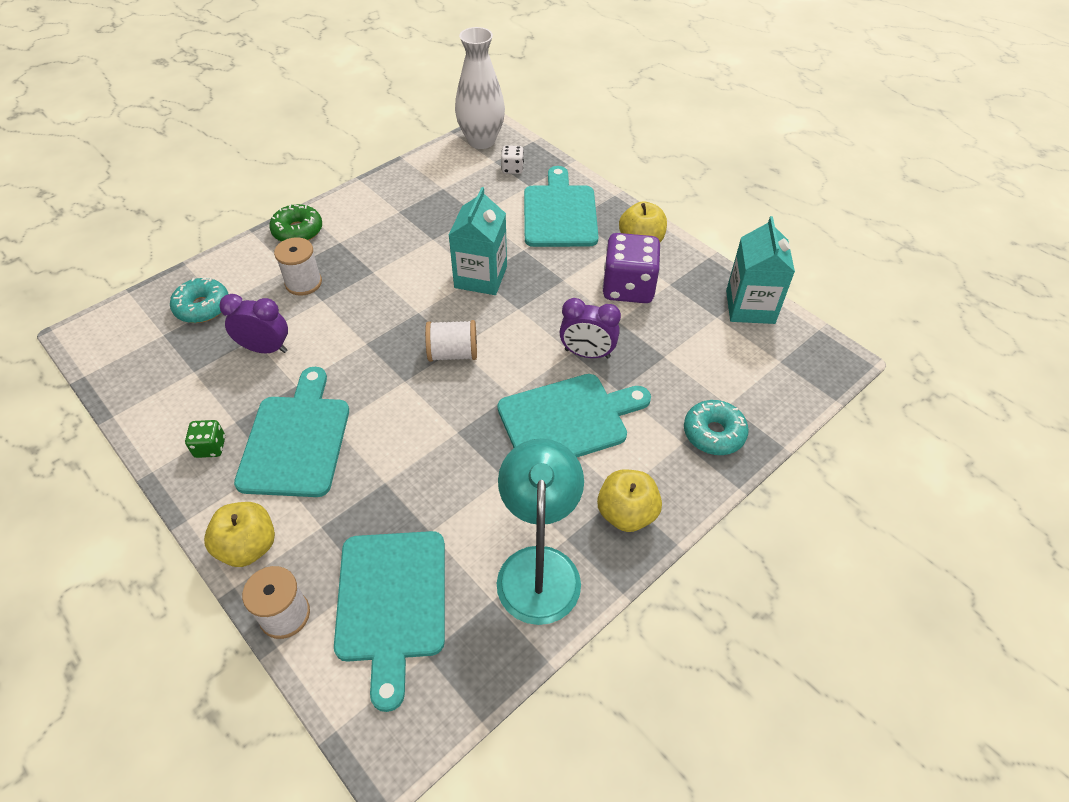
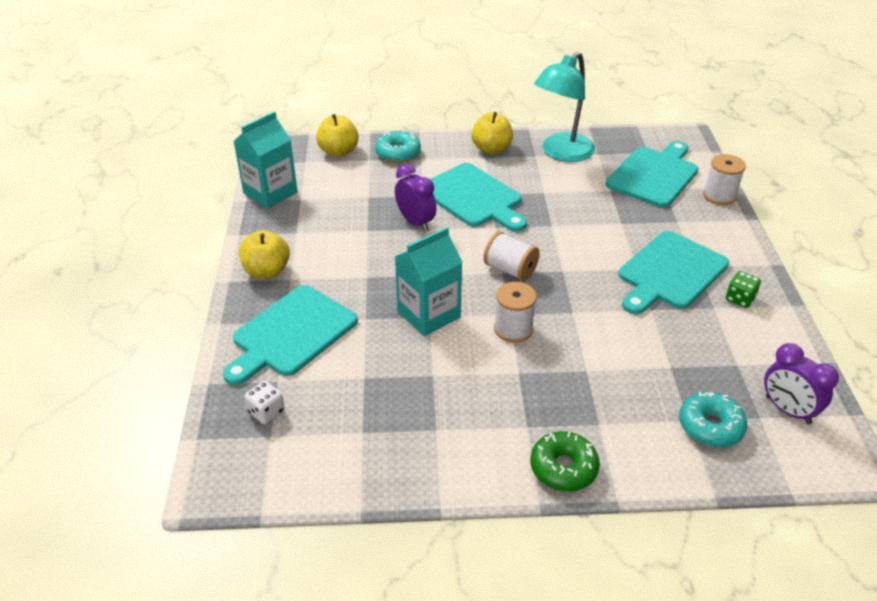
camera: 140 degrees left, 10 degrees down
yellow apple [204,502,275,567] -> yellow apple moved to [316,114,359,157]
purple clock [219,294,288,353] -> purple clock moved to [764,343,839,425]
white spool [274,237,322,296] -> white spool moved to [494,282,537,343]
white vase [455,27,505,149] -> none
turquoise cutting board [497,374,651,457] -> turquoise cutting board turned 150 degrees counterclockwise [430,163,527,232]
purple dice [602,233,660,303] -> none

